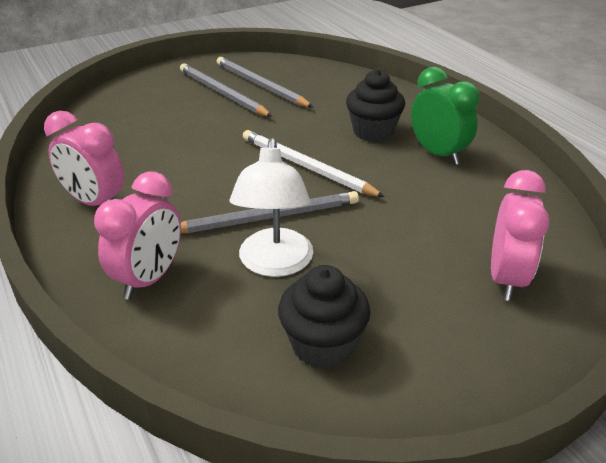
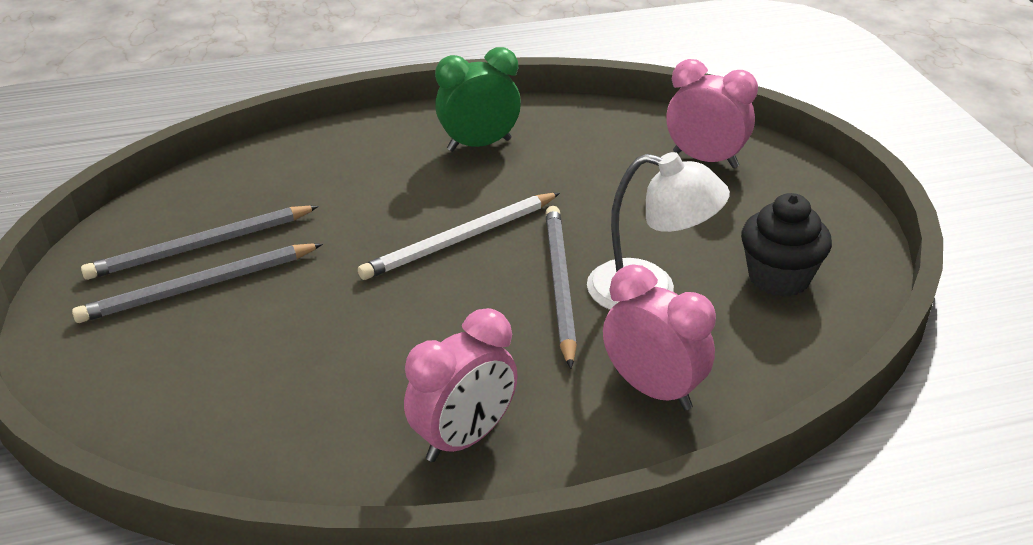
camera: 75 degrees left, 0 degrees up
black cupcake [346,69,405,142] -> none

